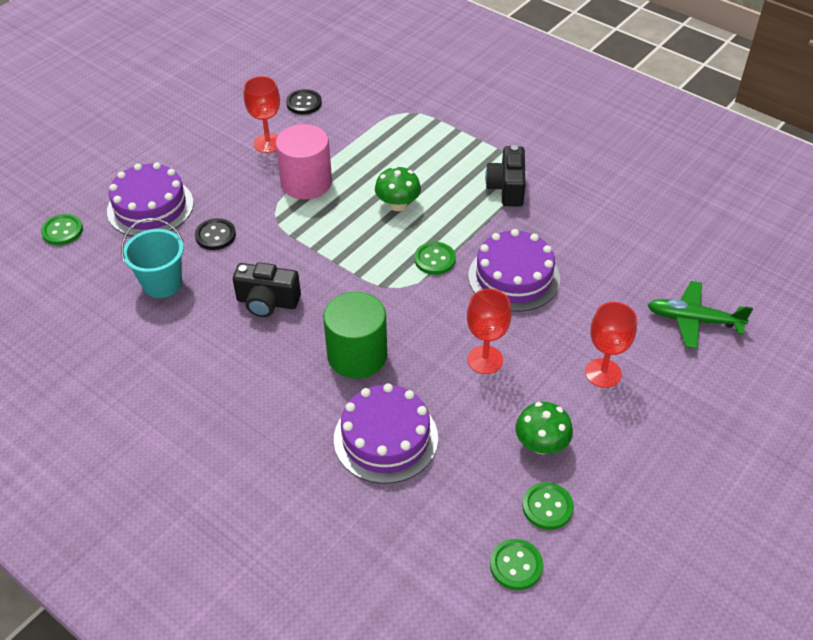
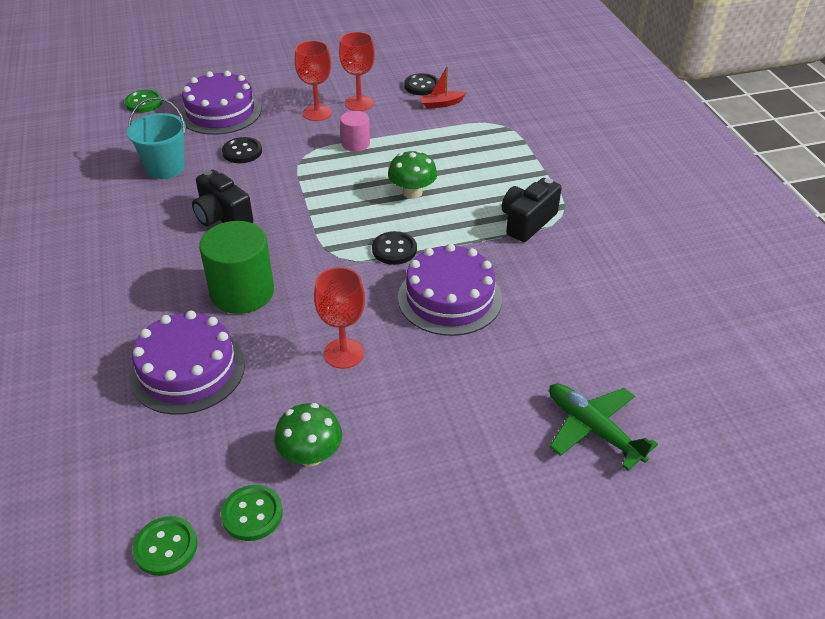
camera: 35 degrees right, 5 degrees down
pink cylinder [276,124,332,199] -> pink cylinder [340,111,370,152], size x0.55
green button [414,242,456,275] -> black button [372,231,417,265]
red goblet [585,302,637,388] -> red goblet moved to [295,41,332,121]
none -> red boat [420,66,466,109]

